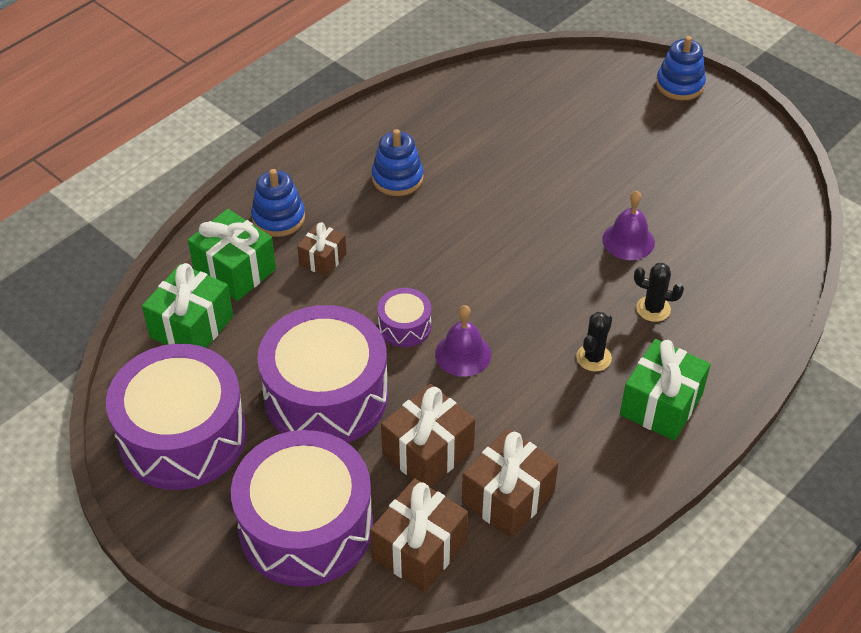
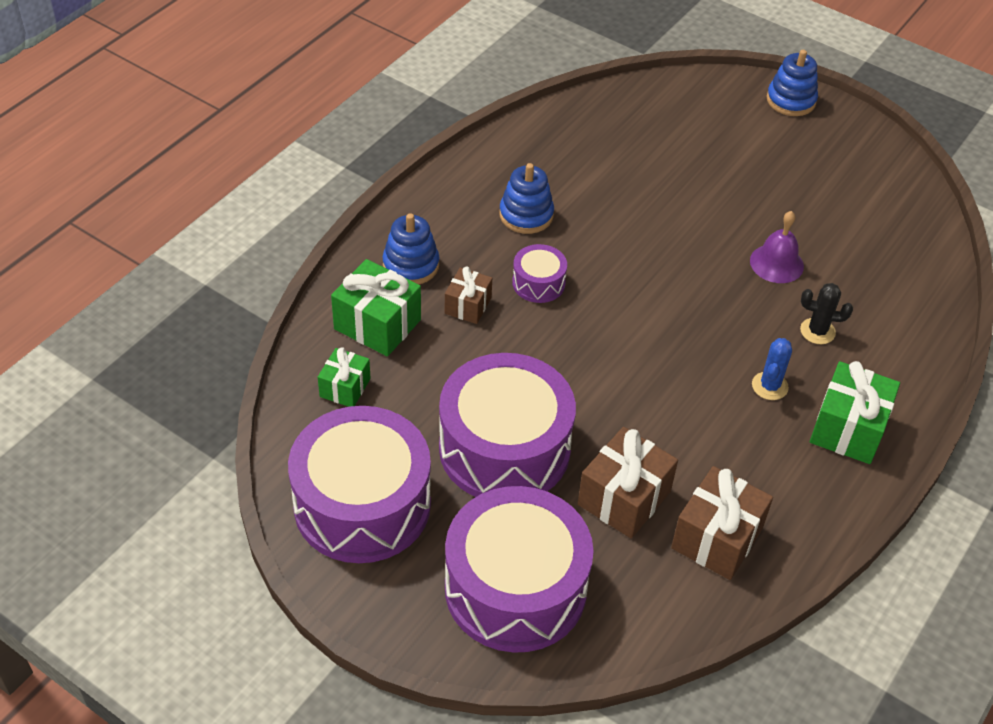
camera: 10 degrees left, 0 degrees up
green gift [142,263,233,348] -> green gift [318,347,371,407], size x0.60
brown gift [370,479,468,592] -> none
purple drum [377,288,431,347] -> purple drum moved to [512,244,567,303]
purple bell [435,305,491,377] -> none
black cactus [576,312,612,371] -> blue cactus [752,338,792,400]

